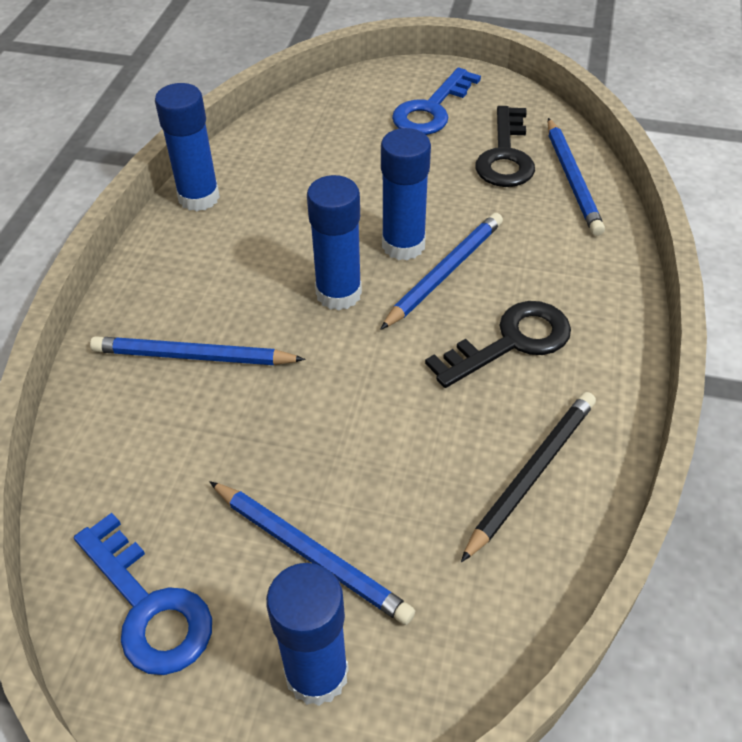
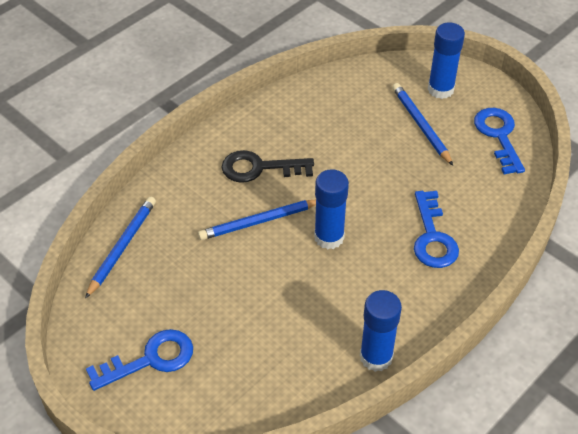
camera: 150 degrees left, 0 degrees up
blue pencil [90,336,305,365] -> blue key [414,191,459,268]
blue glue stick [381,128,431,260] -> none
black pencil [461,392,596,562] -> none
black key [476,106,535,187] -> none

